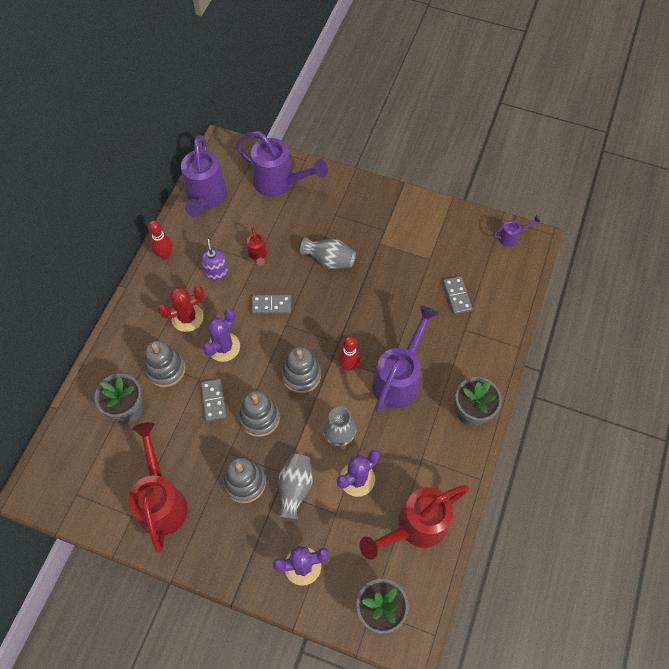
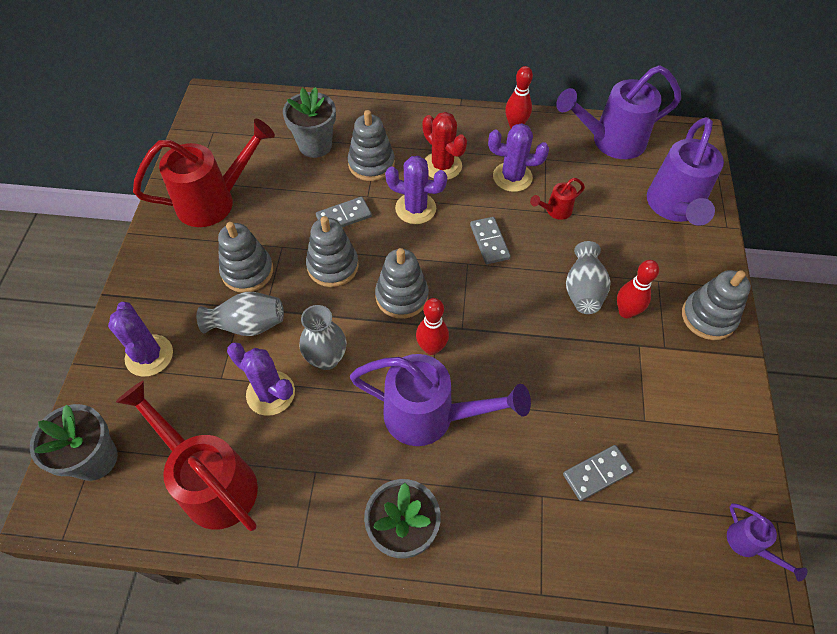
camera: 75 degrees right, 5 degrees down
purple soap dispenser [201,239,228,280] -> purple cactus [488,123,549,192]
none -> red bowling pin [617,260,659,318]
none -> grey stacking toy [682,270,751,340]

